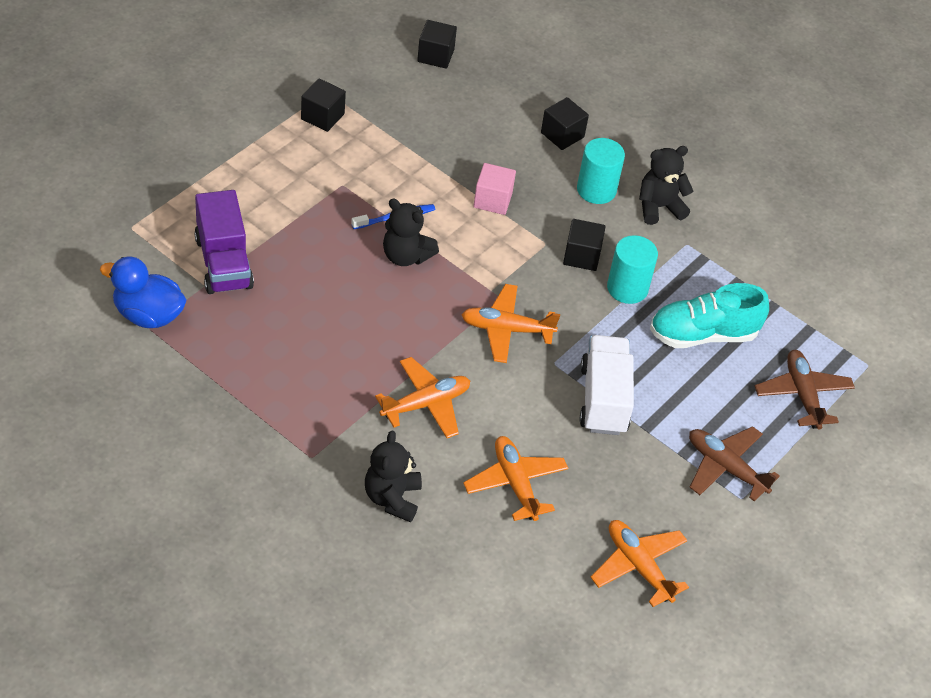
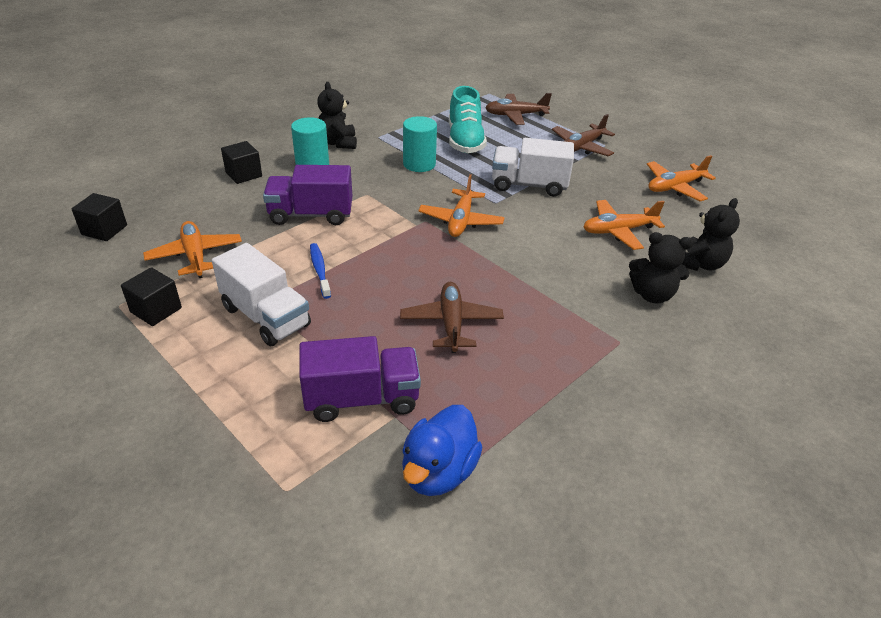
camera: 80 degrees left, 10 degrees down
orange plane [375,357,470,438] -> orange plane moved to [143,221,242,278]
black teddy bear [383,199,439,266] -> black teddy bear moved to [681,198,740,271]
pink cube [474,163,516,215] -> purple truck [263,165,352,225]
black cube [563,219,606,271] -> none
none -> white truck [212,243,311,346]
none -> brown plane [400,282,504,353]

